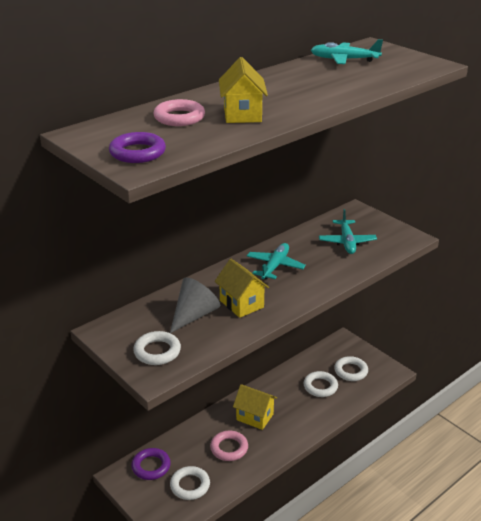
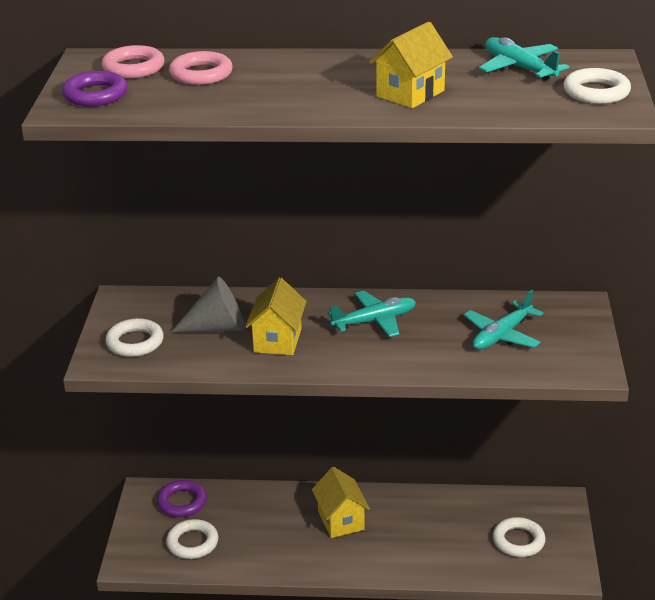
camera: 45 degrees right, 0 degrees up
pink ring [210,431,248,461] -> pink ring moved to [102,45,165,79]
yellow house [219,57,268,123] -> yellow house moved to [369,22,453,108]
white ring [304,371,338,397] -> white ring moved to [563,68,631,104]

